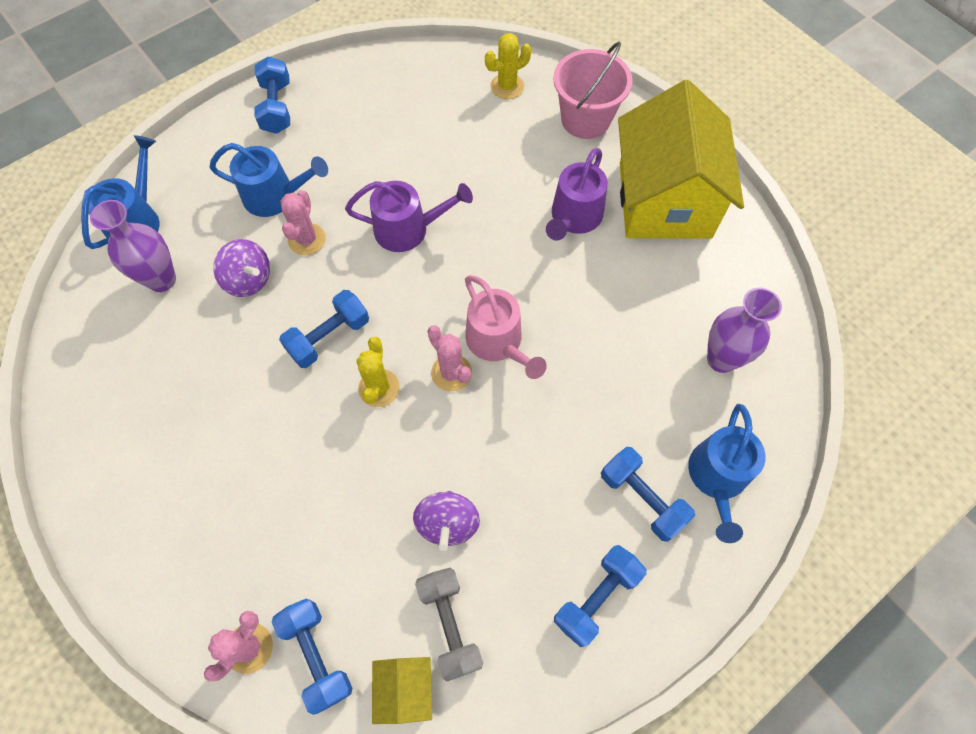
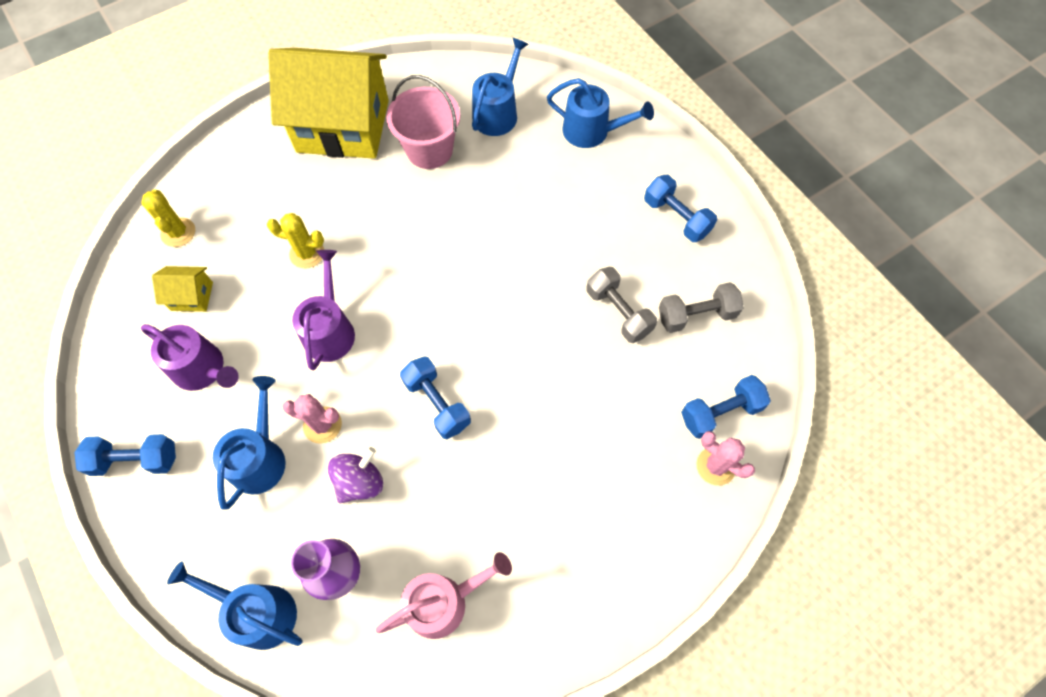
camera: 85 degrees left, 0 degrees up
yellow cactus [356,337,400,407] -> yellow cactus moved to [267,213,324,268]
yellow house [372,657,432,724] -> yellow house moved to [152,266,213,312]
purple spinning top [413,491,480,551] -> grey dumbbell [587,267,657,343]
pink cactus [427,325,472,391] -> none
pink watering can [465,275,547,379] -> pink watering can moved to [376,552,512,639]
purple watering can [546,148,608,241] -> purple watering can moved to [141,324,239,391]
pink bucket [553,42,633,139] -> pink bucket moved to [386,75,460,169]
blue dumbbell [601,447,695,542] -> none
purple vase [707,288,782,373] -> blue watering can [472,38,528,136]

